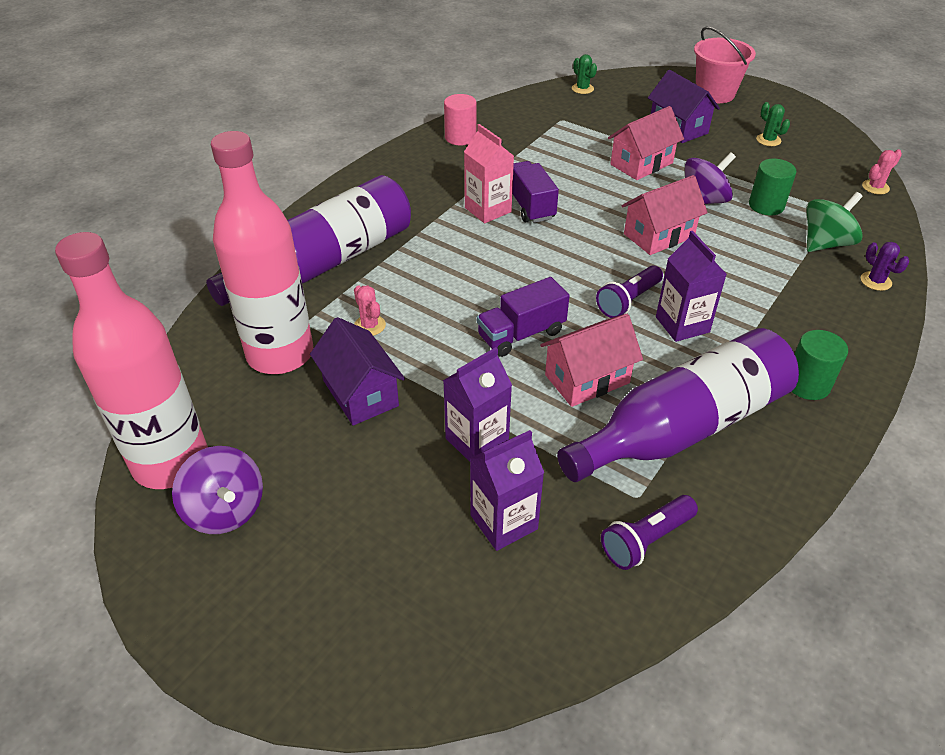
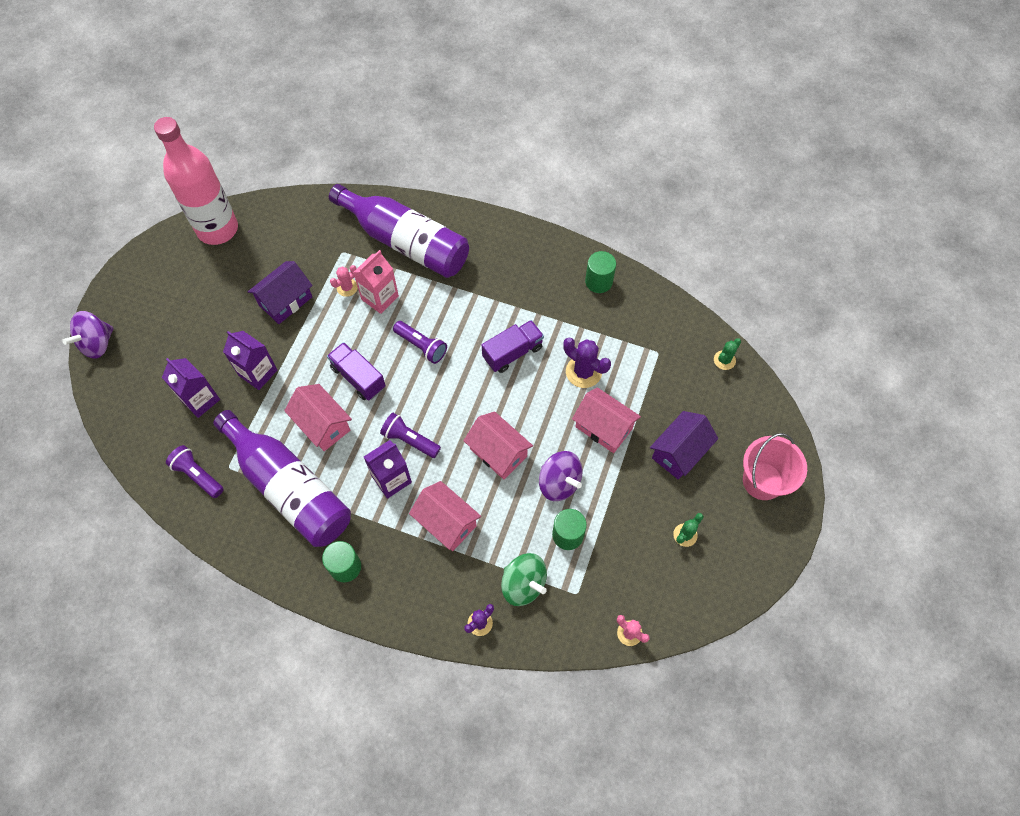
camera: 75 degrees right, 20 degrees up
purple spinning top [172,446,263,534] -> purple spinning top moved to [62,311,114,359]
pink bottle [211,131,313,374] -> none
pink cylinder [444,94,477,145] -> green cylinder [585,251,616,293]
pink carton [464,124,514,223] -> pink carton moved to [353,250,399,314]
none -> purple flashlight [393,321,447,364]
none -> pink house [409,481,481,551]
none -> purple cactus [563,337,611,388]

